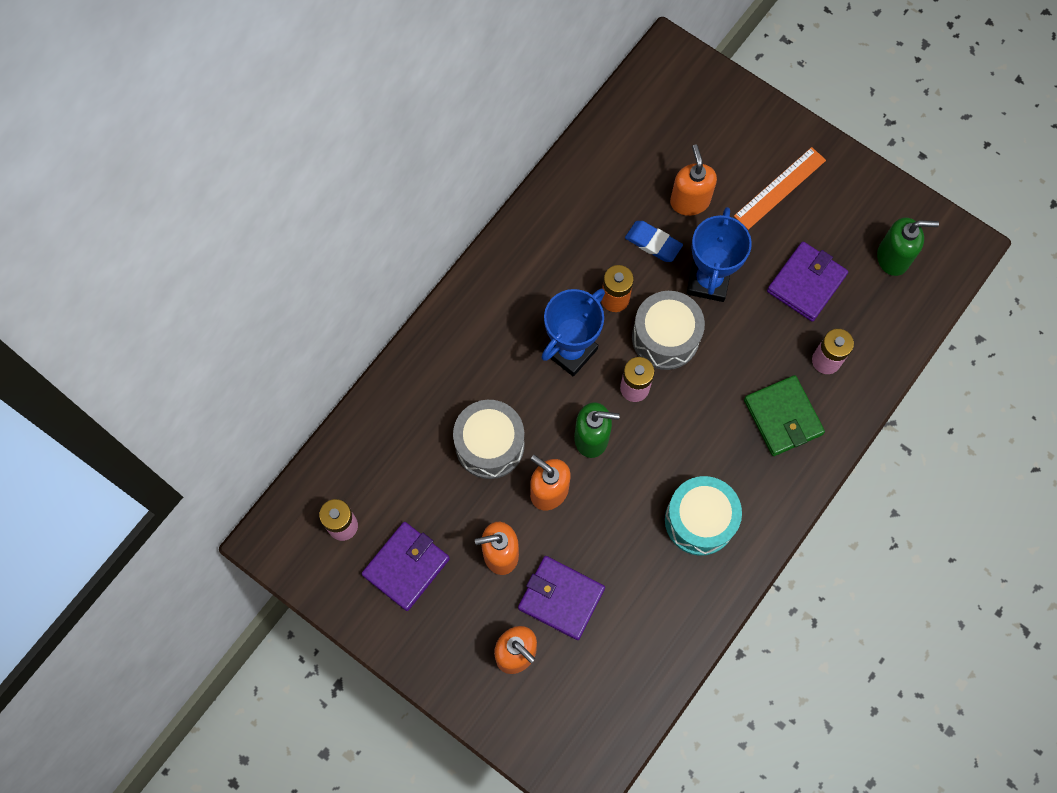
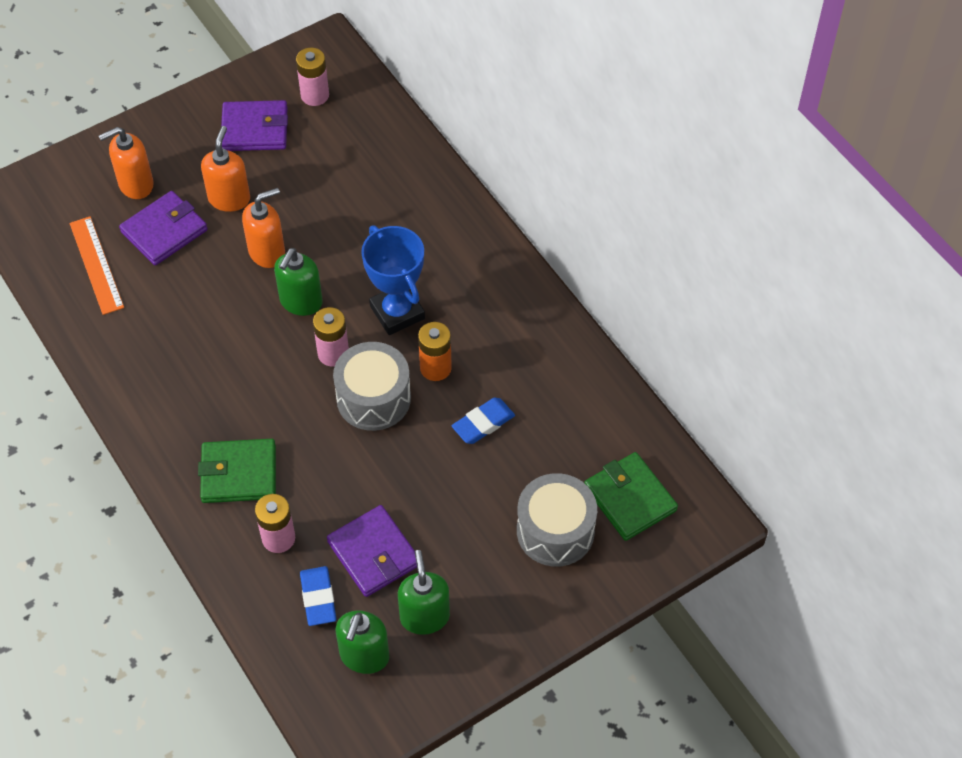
camera: 110 degrees right, 15 degrees down
purple wallet [361,522,450,611] -> purple wallet turned 60 degrees counterclockwise [221,100,288,151]
grey drum [453,400,525,479] -> grey drum moved to [517,473,597,567]
turquoise drum [665,476,742,556] -> none
orange soap dispenser [670,144,717,216] -> none
blue trophy [686,207,752,302] -> none
orange ruler [734,147,826,230] -> orange ruler moved to [69,217,124,315]
none -> blue eraser [300,566,336,626]
none -> green soap dispenser [398,550,450,635]
none -> green wallet [584,452,678,541]

